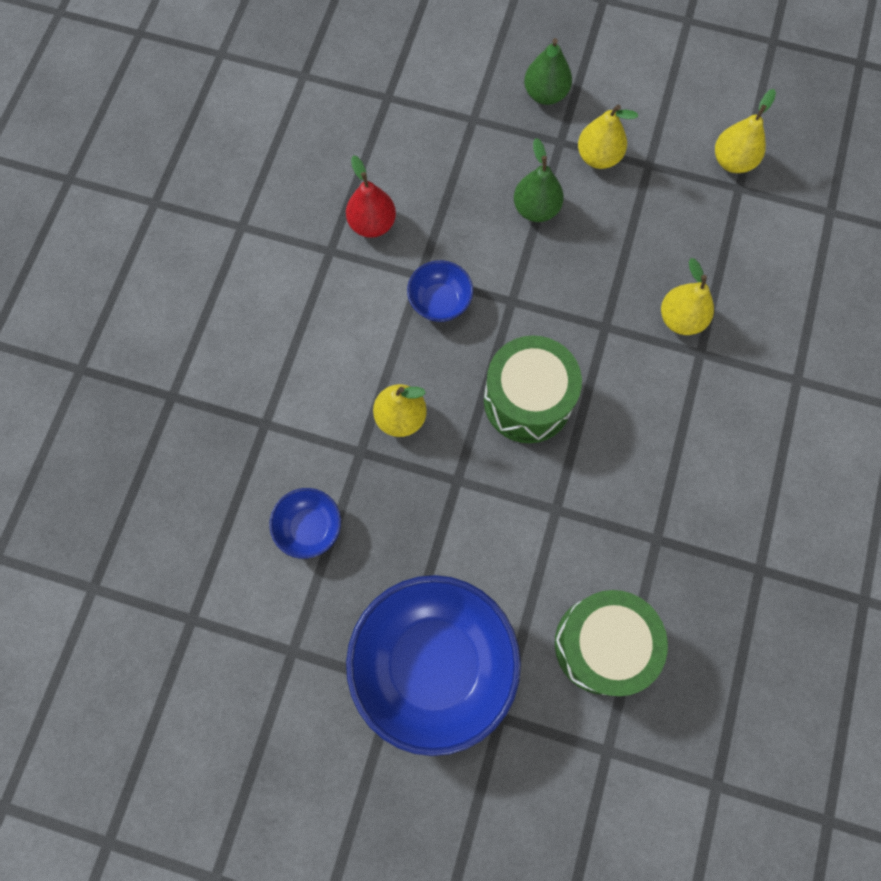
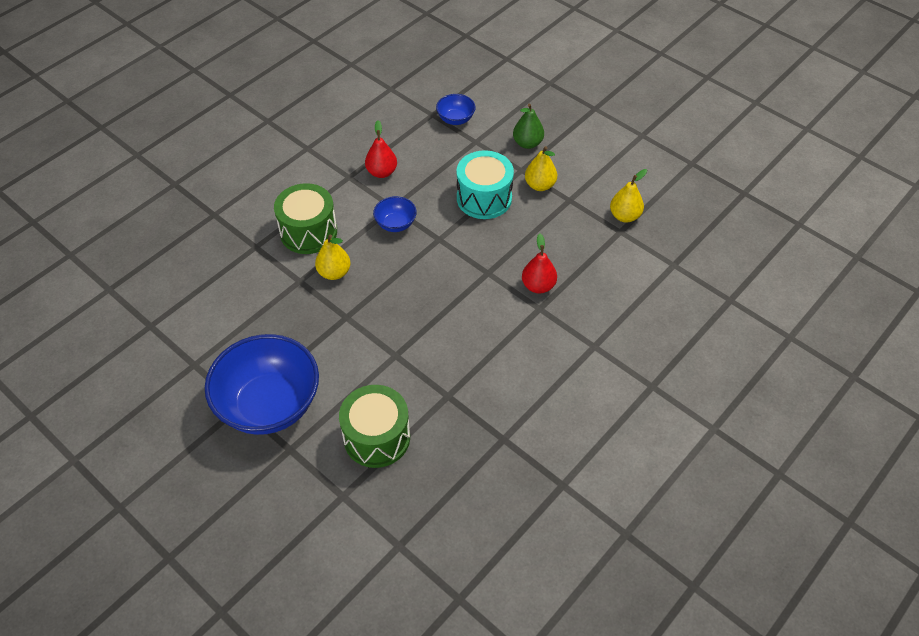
camera: 25 degrees right, 20 degrees down
blue bowl [269,488,341,559] -> blue bowl moved to [436,94,476,125]
green drum [484,335,582,443] -> green drum moved to [274,183,337,254]
green pear [514,138,564,222] -> turquoise drum [457,150,514,219]
yellow pear [661,258,714,335] -> red pear [522,234,557,293]

